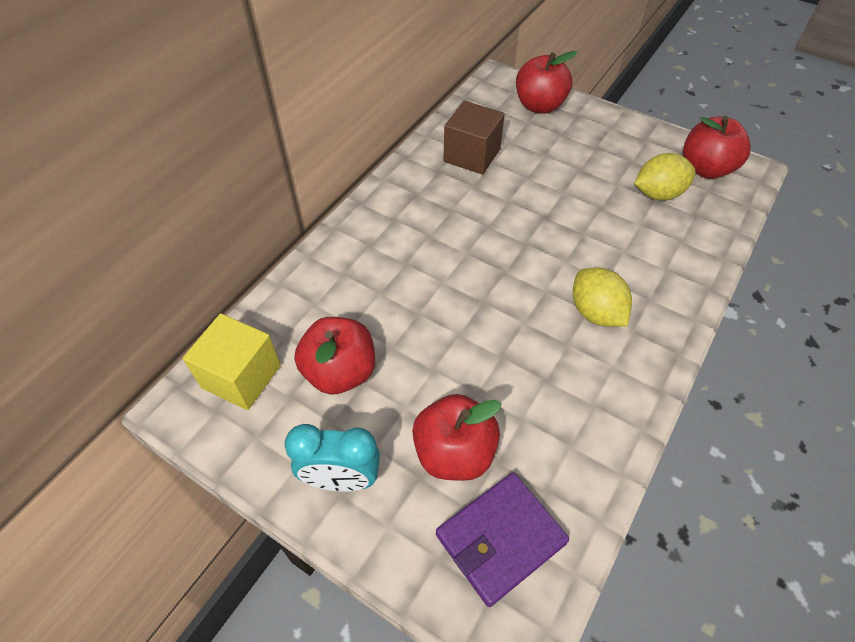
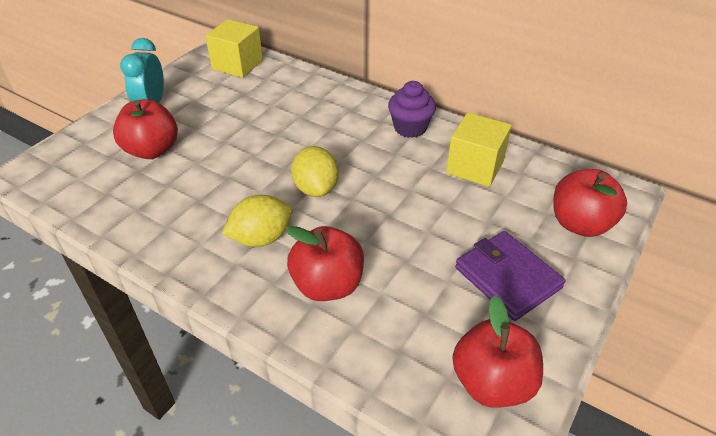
camera: 90 degrees right, 10 degrees down
red apple [295,317,375,395] -> red apple moved to [286,226,364,301]
purple wallet [436,472,569,607] -> purple wallet moved to [455,231,566,321]
brown cube [443,101,505,175] -> yellow cube [446,112,512,187]
yellow lemon [634,153,696,200] -> yellow lemon moved to [291,146,339,197]
none -> purple cupcake [388,81,436,138]

